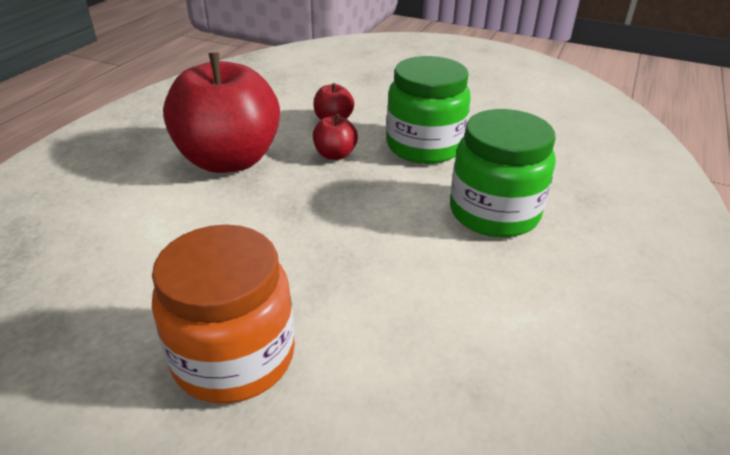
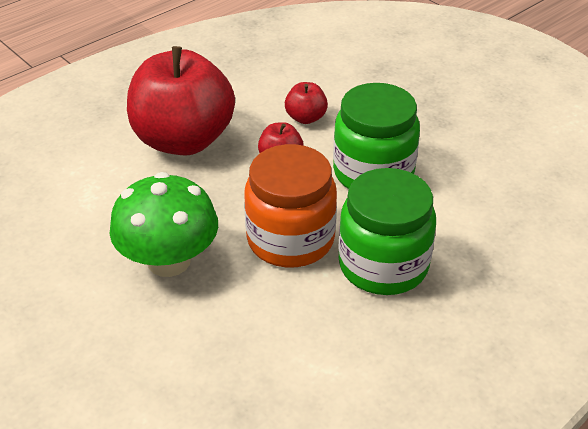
camera: 25 degrees right, 5 degrees up
orange jar [152,225,295,403] -> orange jar moved to [244,144,337,267]
none -> green mushroom [110,172,218,277]

